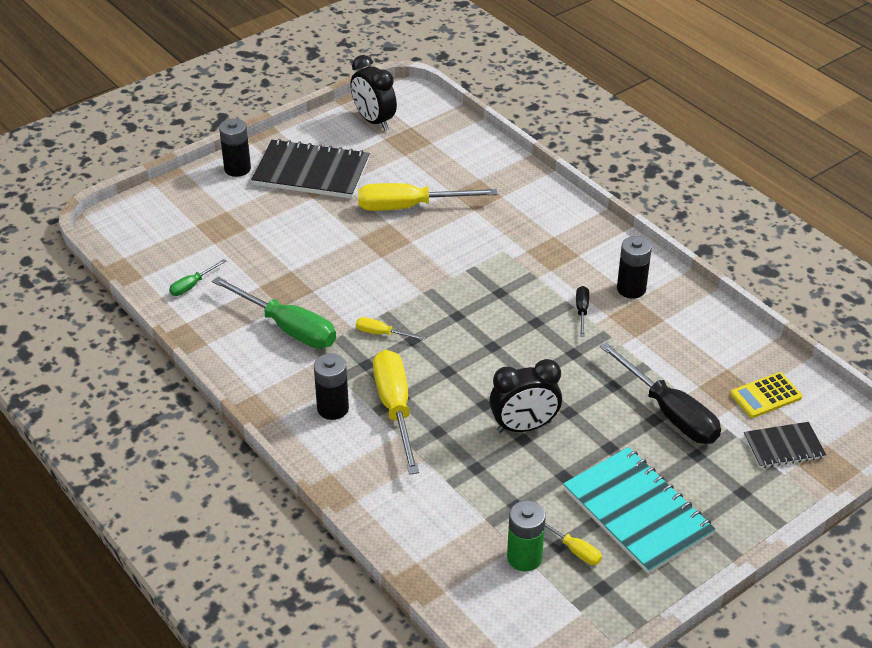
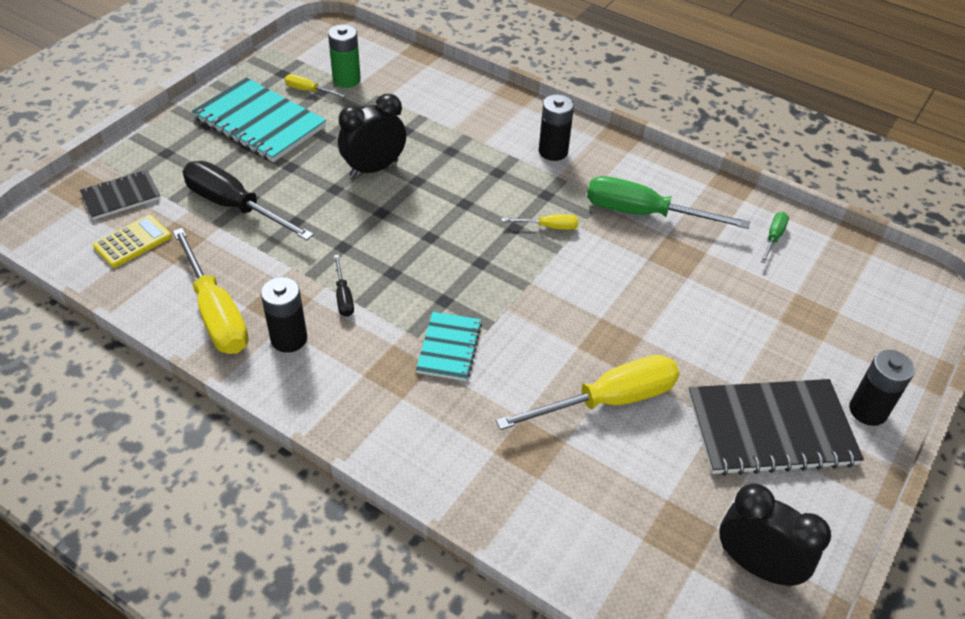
camera: 160 degrees right, 5 degrees up
yellow screwdriver [373,350,419,475] -> yellow screwdriver moved to [173,228,248,354]
none -> turquoise notebook [416,312,482,381]

